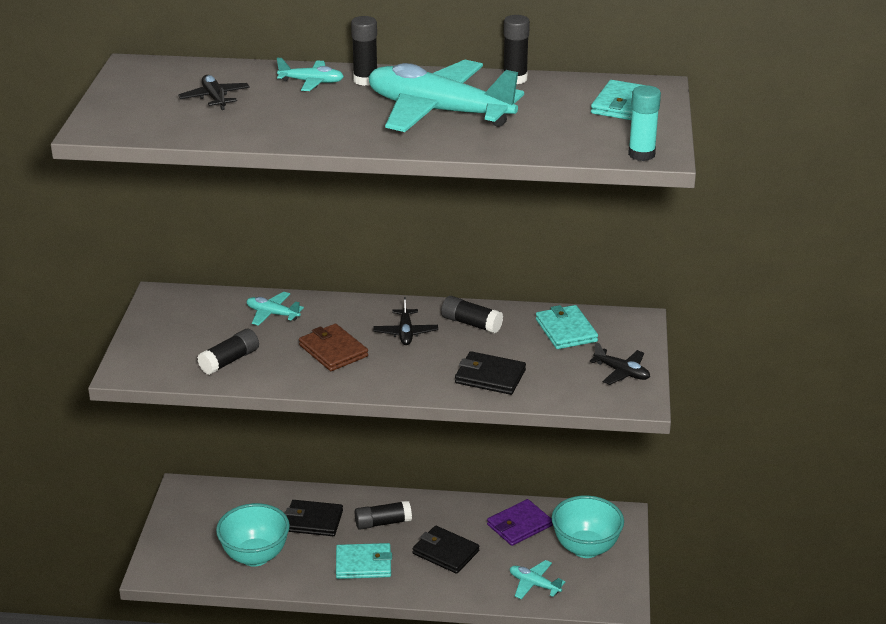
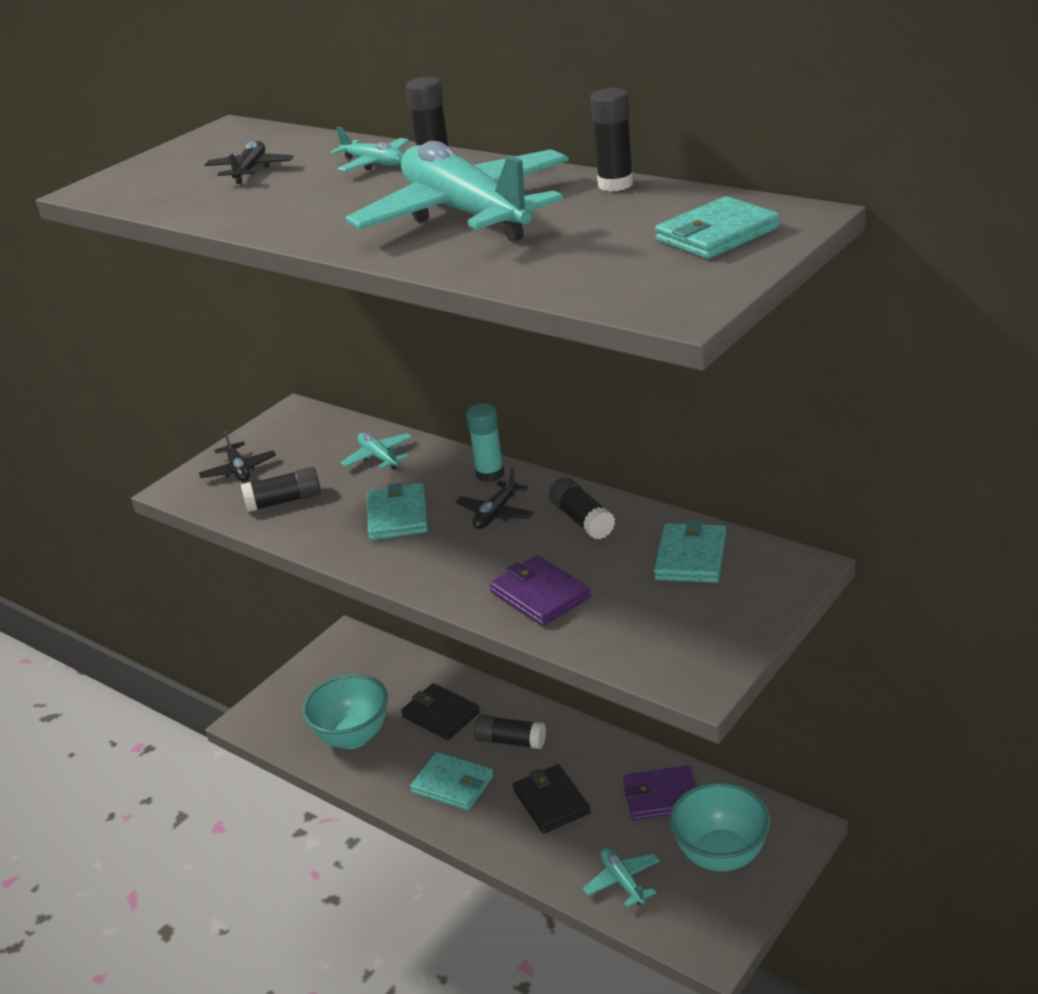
camera: 35 degrees right, 0 degrees up
brown wallet [299,324,368,371] -> turquoise wallet [367,483,428,540]
black wallet [455,351,526,395] -> purple wallet [490,555,591,626]
black plane [590,342,650,385] -> black plane moved to [199,430,276,482]
turquoise glue stick [628,85,661,161] -> turquoise glue stick moved to [466,403,504,482]

